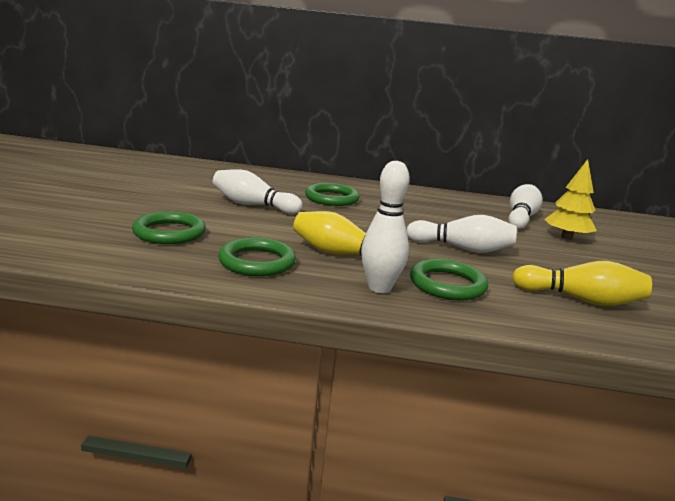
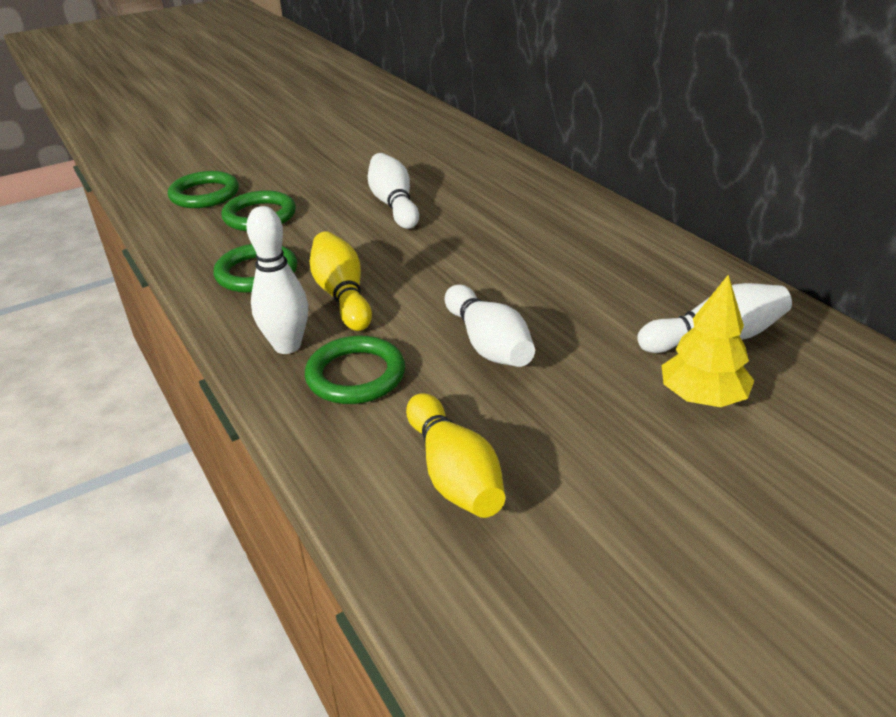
camera: 55 degrees right, 15 degrees up
green ring [305,183,360,206] -> green ring moved to [168,171,239,208]

